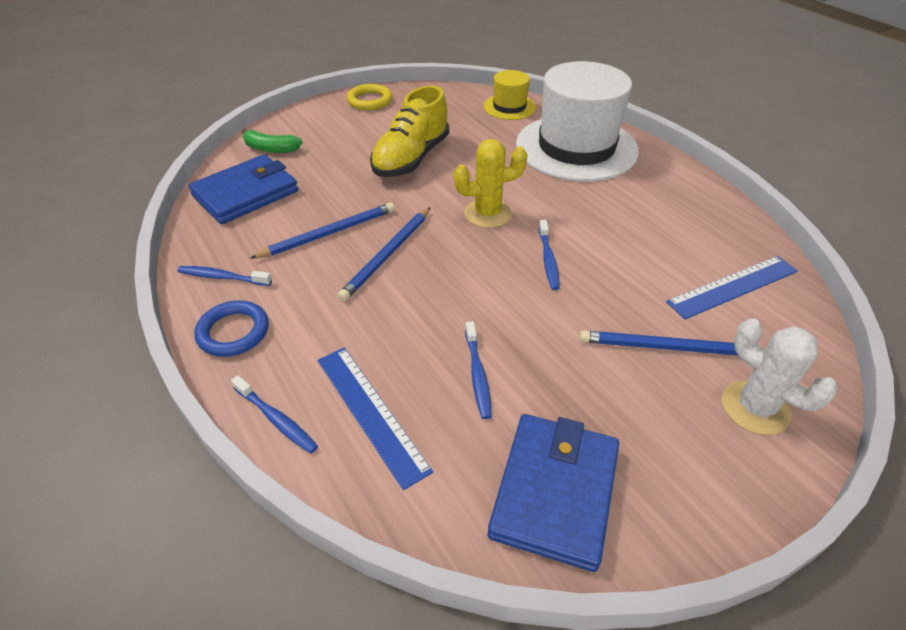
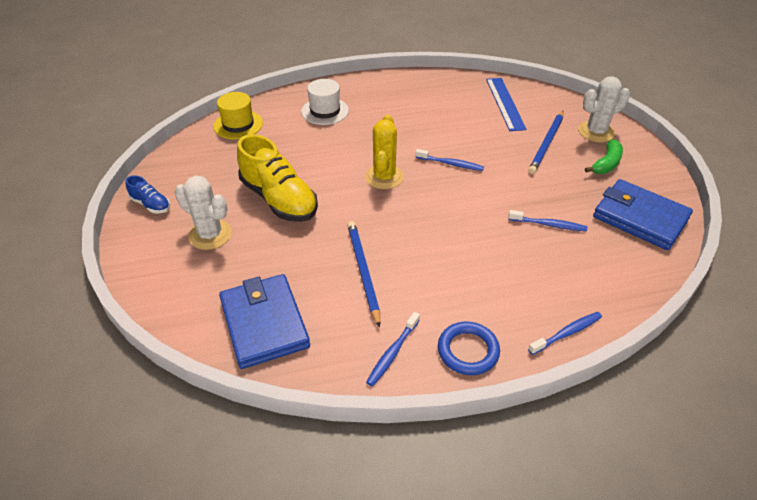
camera: 70 degrees left, 0 degrees up
green banana [242,129,303,153] -> green banana moved to [585,139,623,174]
blue ruler [318,347,433,490] -> none
blue pencil [338,207,431,301] -> none
yellow ring [347,84,392,110] -> blue shoe [126,175,170,214]
white hat [516,61,639,182] -> white hat [301,79,349,125], size x0.48
none -> white cactus [175,176,232,250]

